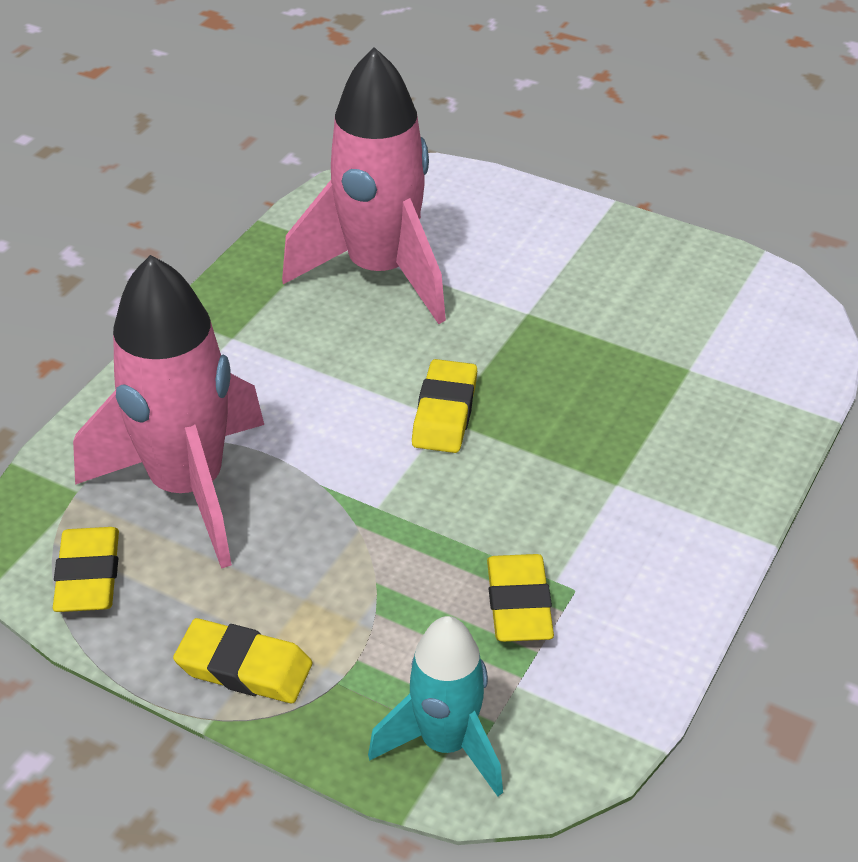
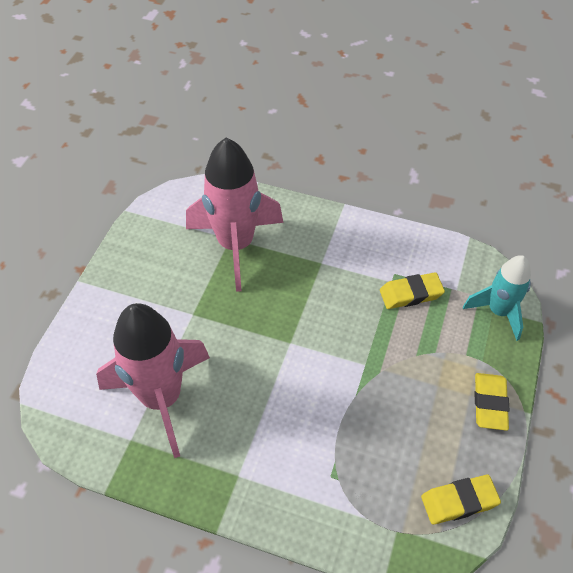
camera: 100 degrees left, 10 degrees up
pink rocket [73,255,264,569] -> pink rocket moved to [186,137,283,292]
yellow eraser [412,359,477,453] -> none

